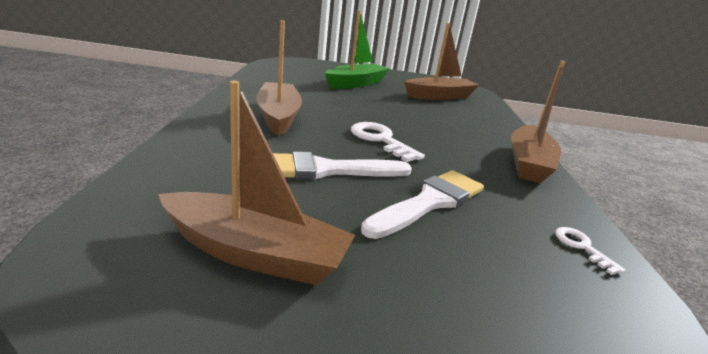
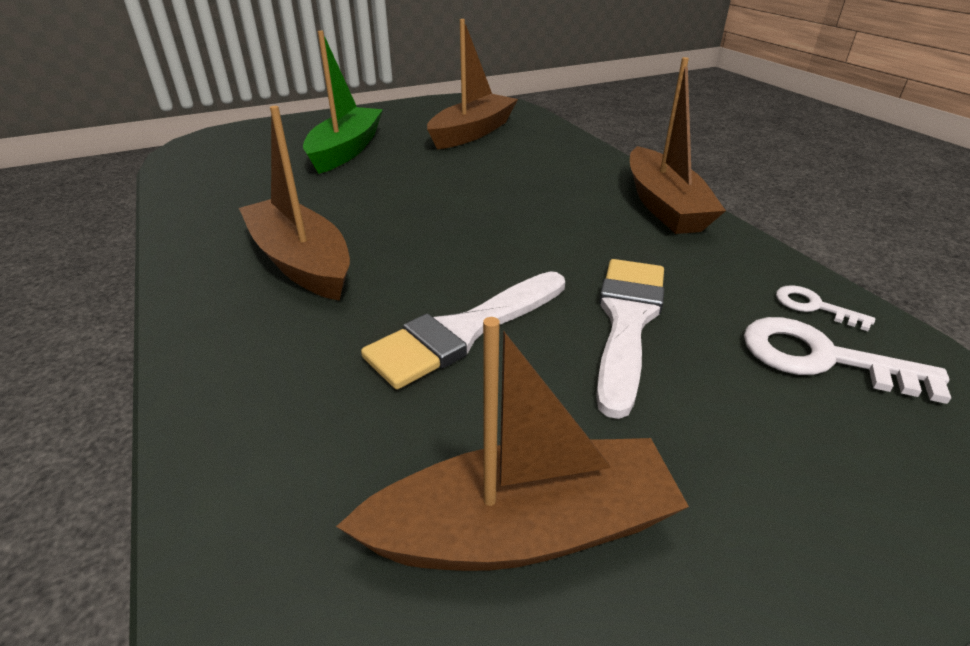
camera: 25 degrees left, 10 degrees up
white key [351,122,425,162] -> white key moved to [744,317,951,404]

